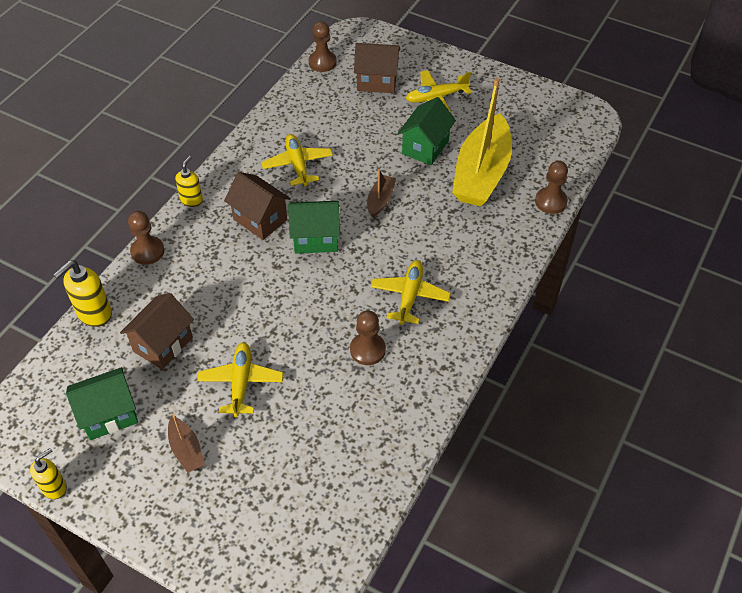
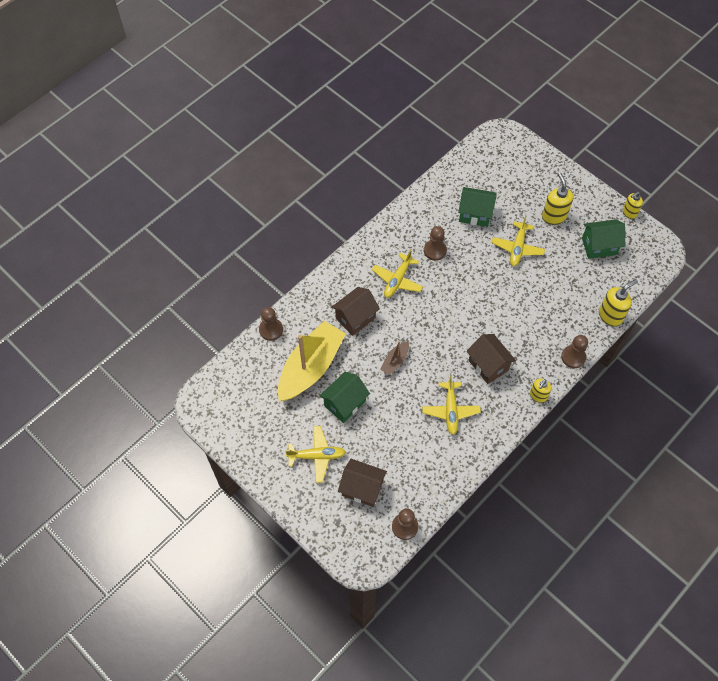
camera: 165 degrees left, 10 degrees up
brown house [120,293,194,370] -> brown house moved to [331,287,380,336]
brown boat [168,414,205,473] -> yellow soap dispenser [542,173,573,225]
green house [288,201,340,254] -> green house moved to [458,187,496,227]

